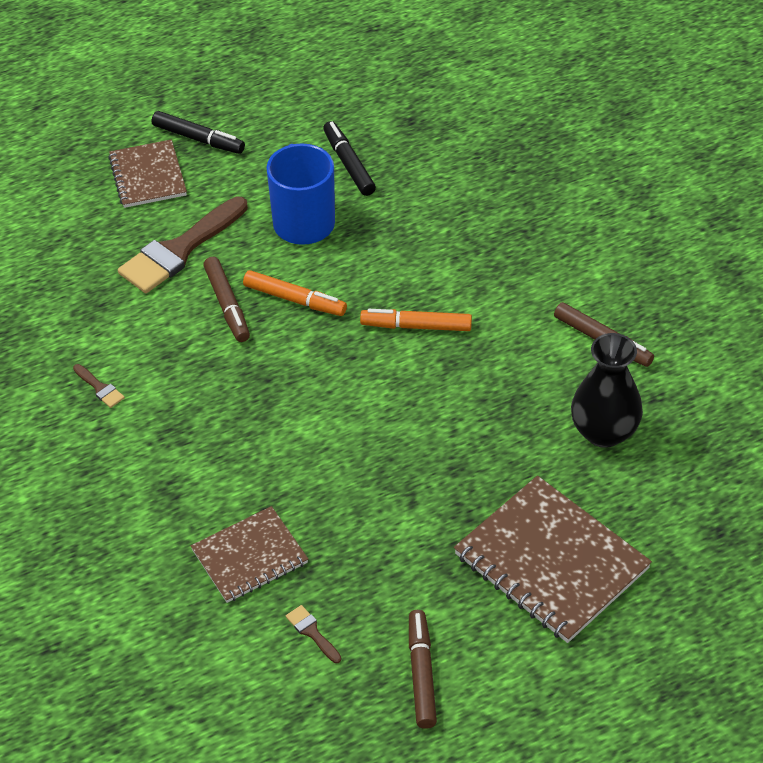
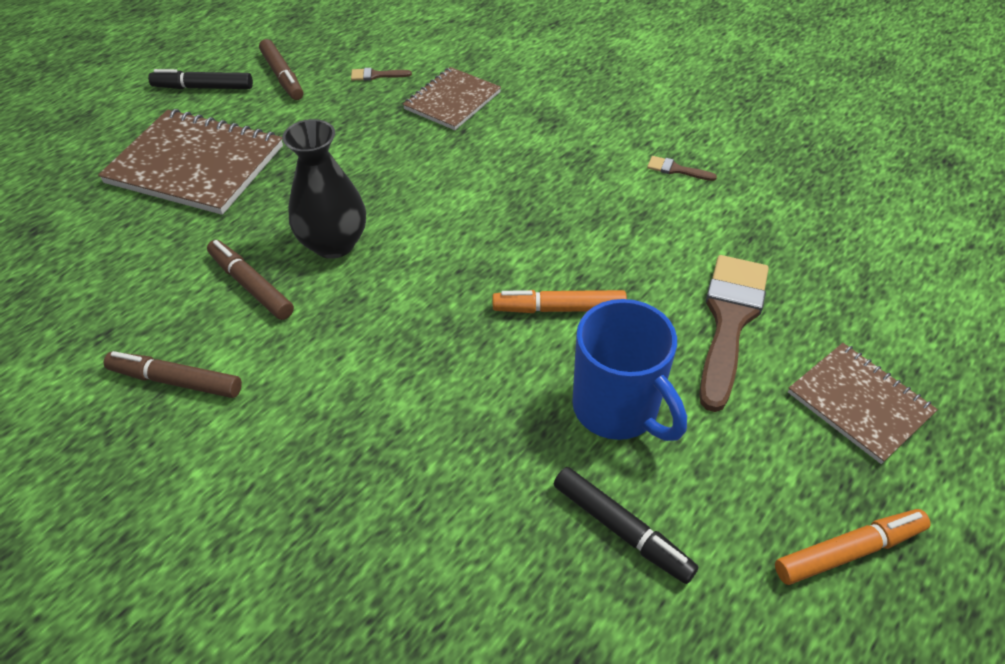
camera: 155 degrees right, 0 degrees up
black marker [152,111,245,154] -> black marker moved to [148,69,253,89]
brown marker [203,257,250,342] -> brown marker moved to [207,240,294,320]
brown brush [286,605,341,663] -> brown brush turned 150 degrees clockwise [351,68,412,81]
orange marker [360,309,472,331] -> orange marker moved to [775,509,931,585]
black vase [571,333,643,448] -> black vase moved to [282,119,366,259]

